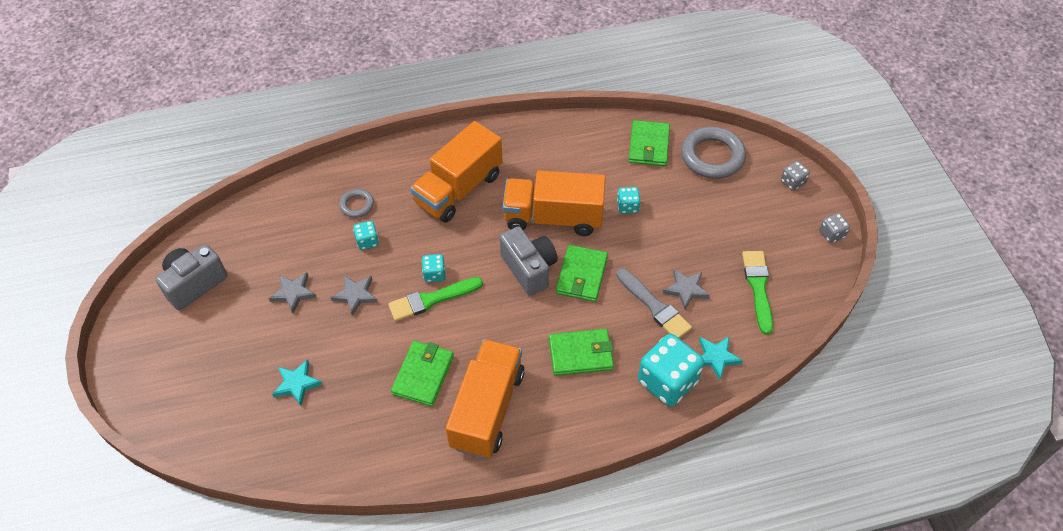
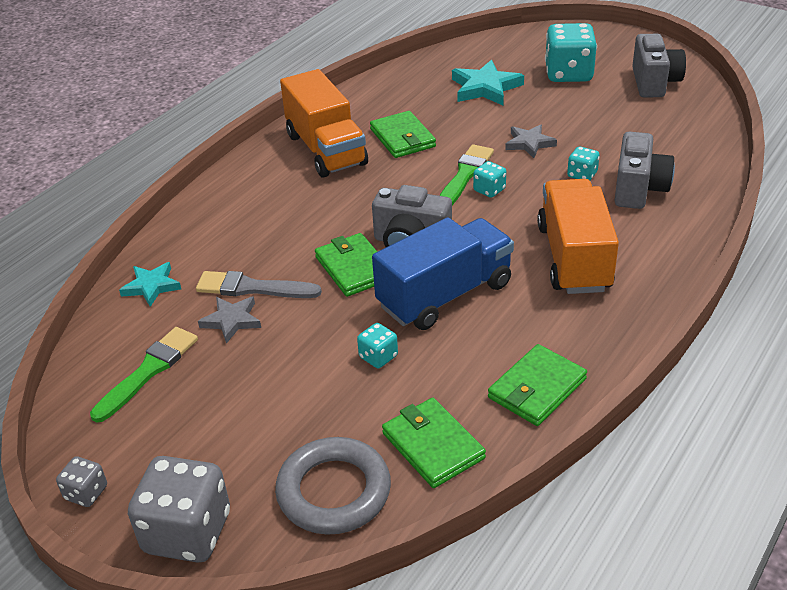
camera: 140 degrees right, 15 degrees down
grey star [269,273,317,313] -> none
turquoise star [272,359,323,406] -> turquoise star [452,59,524,105], size x1.56
grey ring [339,189,374,218] -> grey camera [614,132,675,209]
orange truck [503,170,606,236] -> blue truck [372,217,514,330]
green wallet [549,329,614,376] -> green wallet moved to [488,344,587,426]
turquoise dice [638,334,704,406] -> turquoise dice moved to [545,23,597,82]
green brush [742,251,773,335] -> green brush turned 105 degrees counterclockwise [90,327,198,423]
grey dice [781,161,810,191] -> grey dice [128,456,230,563], size x2.08

